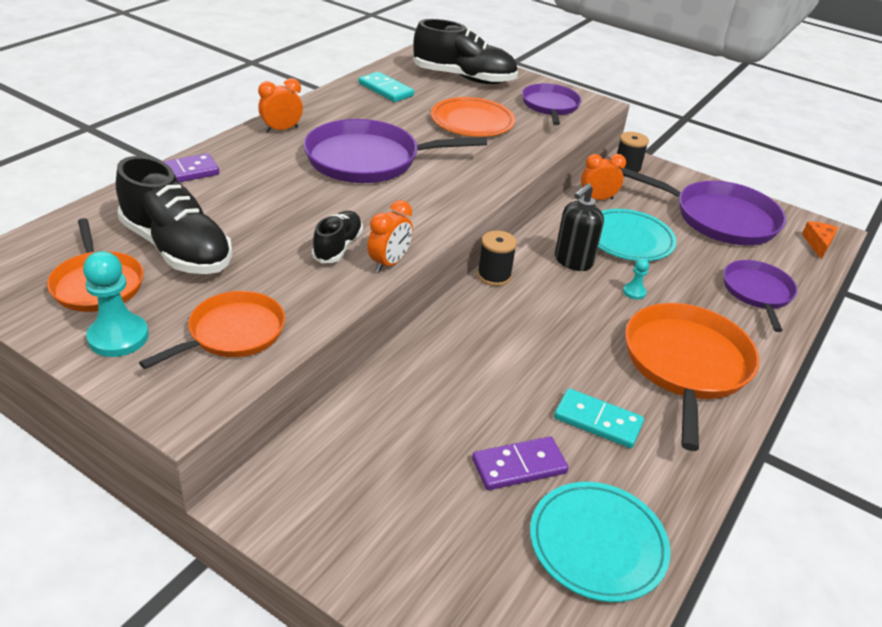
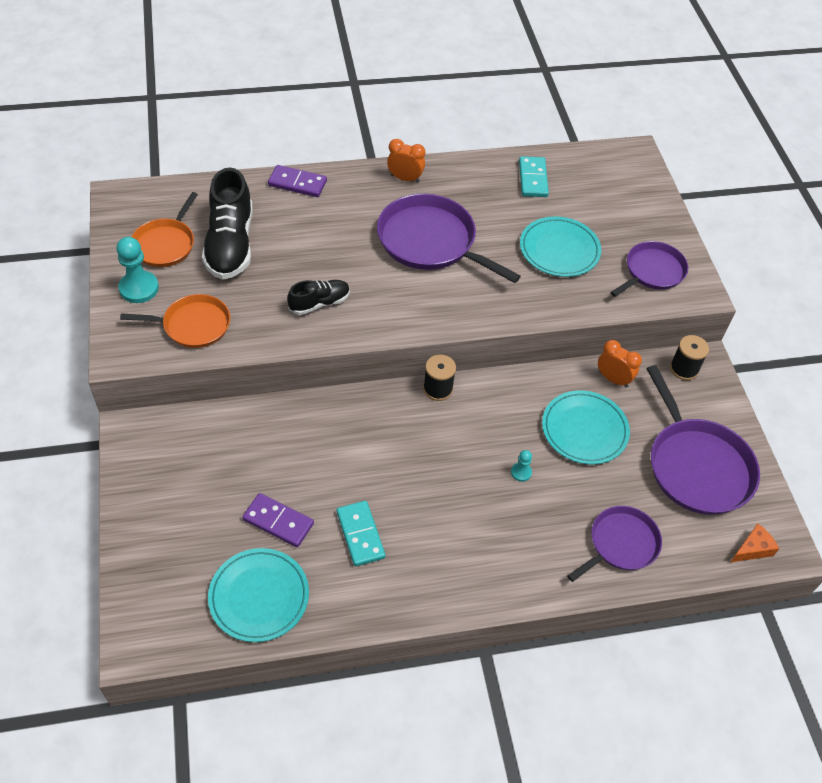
camera: 45 degrees right, 15 degrees up
orange clock [367,200,413,272] -> none
black shoe [413,19,518,84] -> none
orange plate [431,97,515,137] -> turquoise plate [520,217,601,277]
black soap dispenser [555,183,604,271] -> none
orange pan [625,303,759,451] -> none

